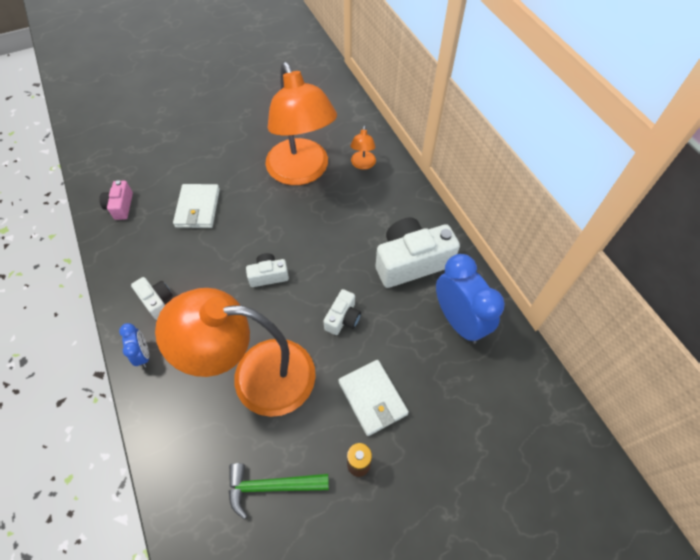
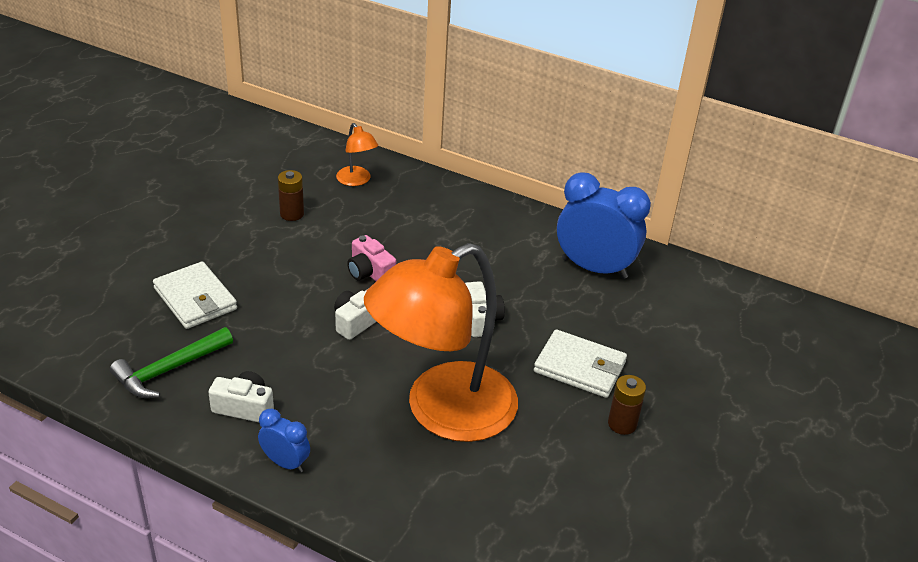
camera: 40 degrees left, 20 degrees down
pink camera [99,180,133,220] -> pink camera moved to [347,235,396,281]
green hammer [229,463,329,519] -> green hammer moved to [110,327,233,398]
orange lamp [265,62,337,185] -> brown battery [278,170,304,221]
white camera [376,218,460,288] -> none

